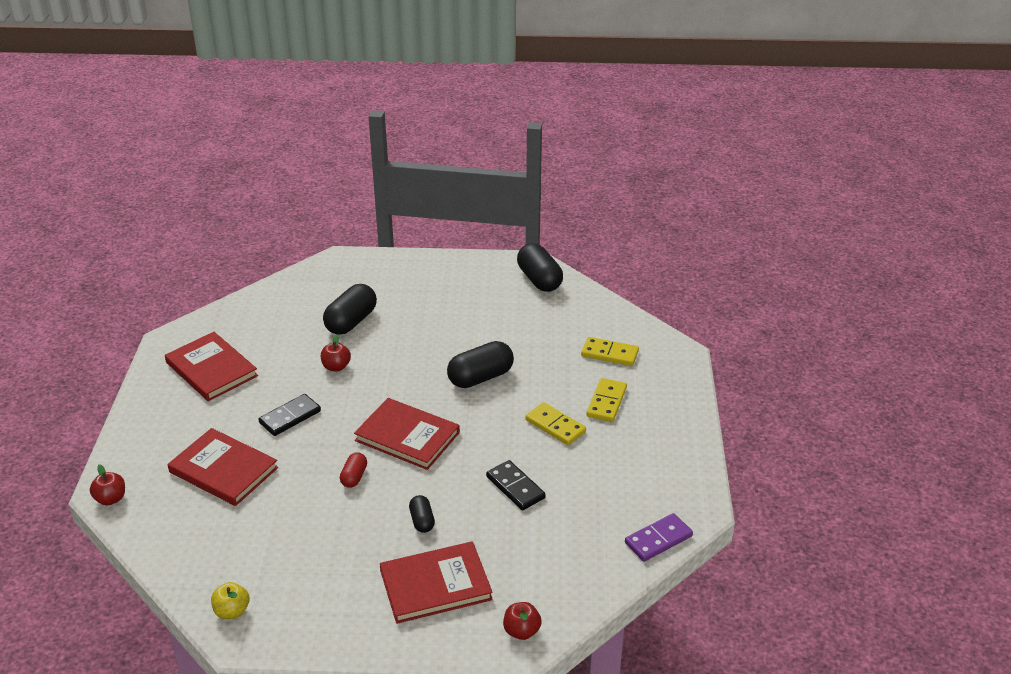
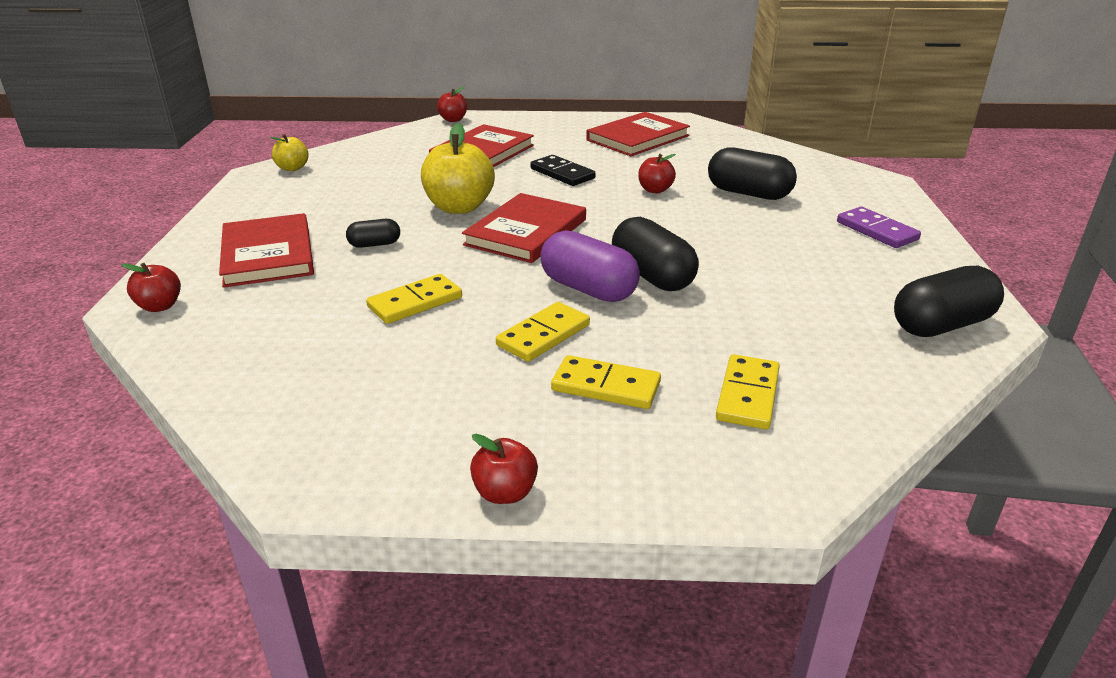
camera: 90 degrees right, 5 degrees down
red capsule [340,452,367,488] -> yellow apple [421,123,495,214]
black domino [486,460,546,510] -> yellow domino [366,274,462,324]
purple domino [625,513,693,562] -> purple domino moved to [837,207,921,248]
none -> red apple [470,434,538,504]
none -> purple capsule [540,230,640,302]

